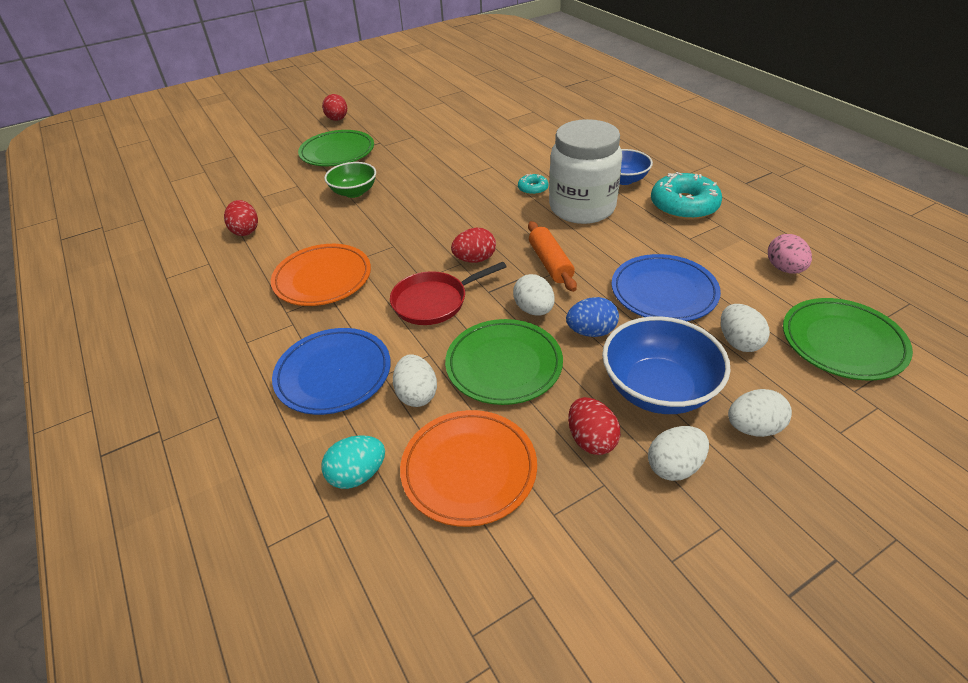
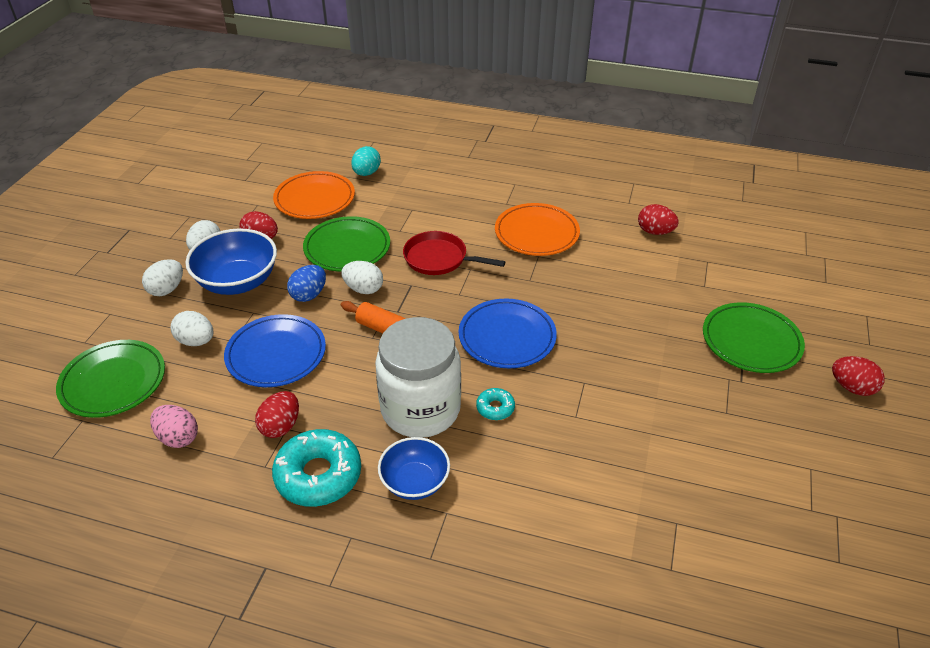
camera: 135 degrees right, 0 degrees up
blue plate [272,328,391,415] -> blue plate moved to [459,299,557,369]
green bowl [324,162,376,198] -> none
red pan [390,262,507,325] -> red pan turned 90 degrees counterclockwise [403,231,505,275]
white egg [393,354,437,407] -> none
red egg [451,228,496,263] -> red egg moved to [255,391,299,438]

